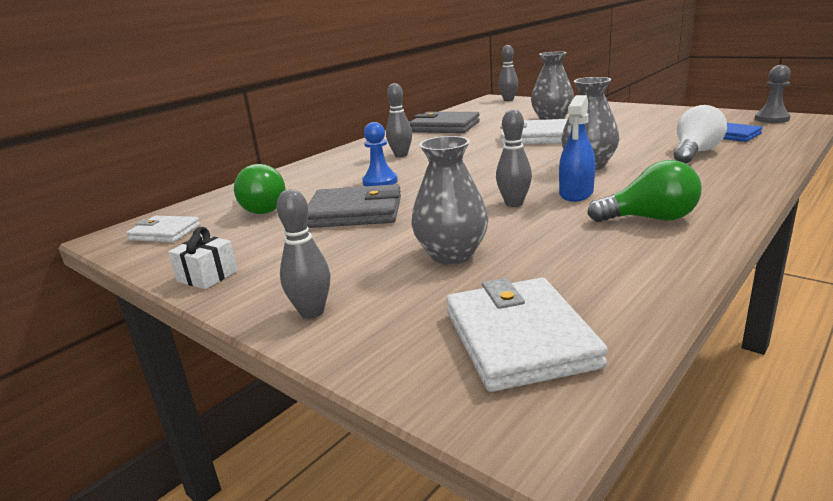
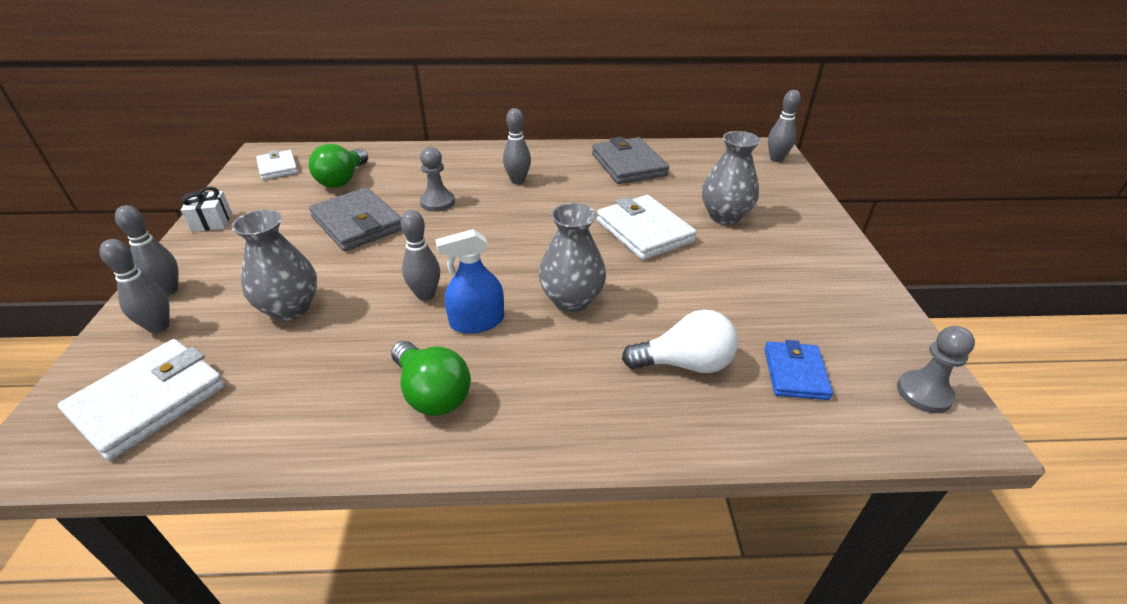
camera: 45 degrees right, 15 degrees up
blue pawn [362,122,398,186] -> grey pawn [420,147,455,212]
none -> grey bowling pin [99,239,170,333]

